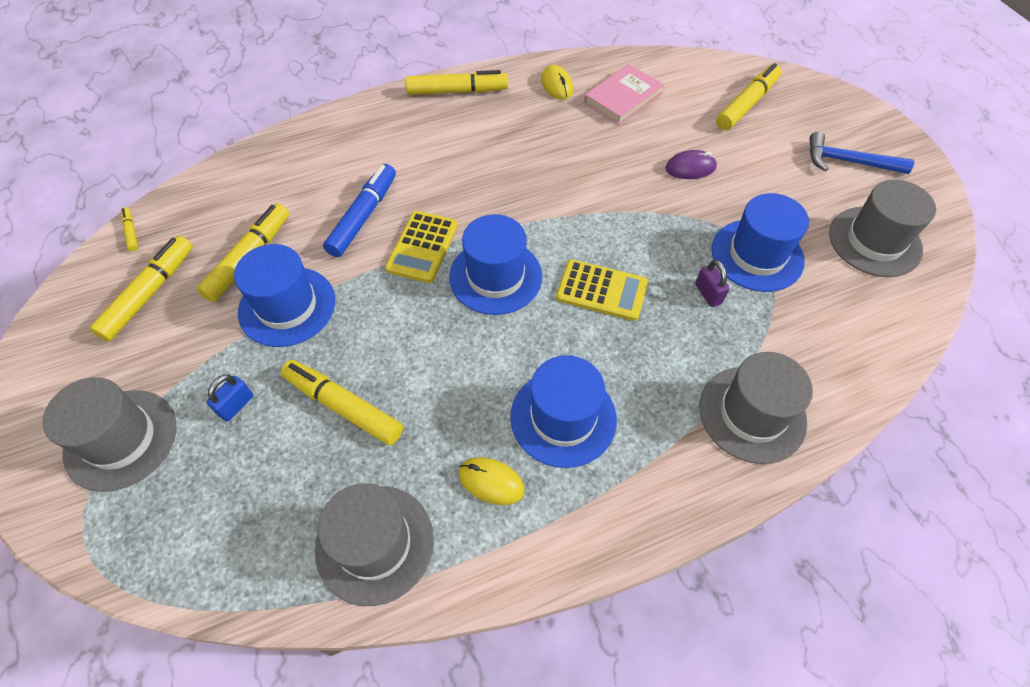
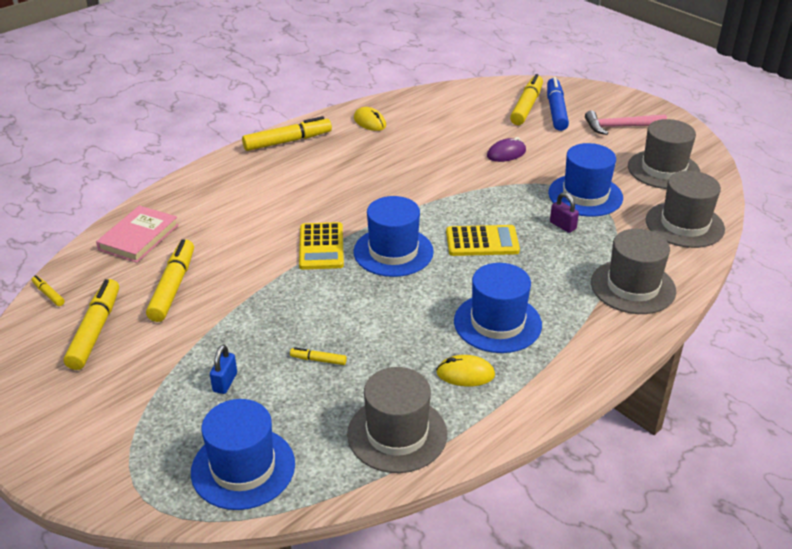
camera: 20 degrees left, 20 degrees down
grey hat [42,377,177,492] -> grey hat moved to [646,171,725,248]
blue hat [234,244,335,347] -> blue hat moved to [191,399,295,510]
yellow marker [281,360,403,445] -> yellow marker [290,347,347,365], size x0.47
blue marker [323,164,396,257] -> blue marker moved to [547,77,569,131]
pink book [584,64,664,125] -> pink book moved to [96,205,178,263]
blue hammer [810,131,914,174] -> pink hammer [585,110,667,135]

